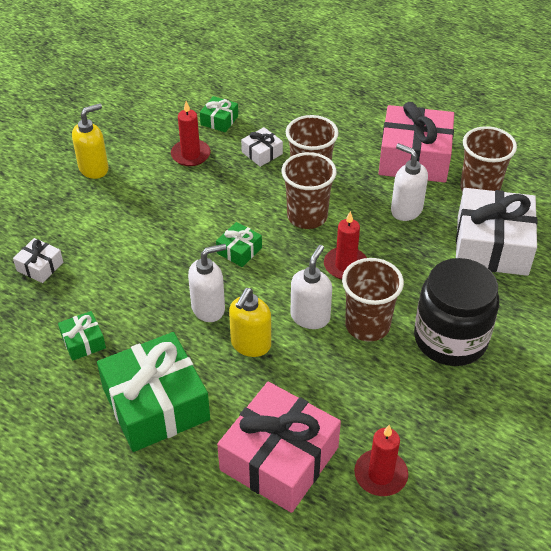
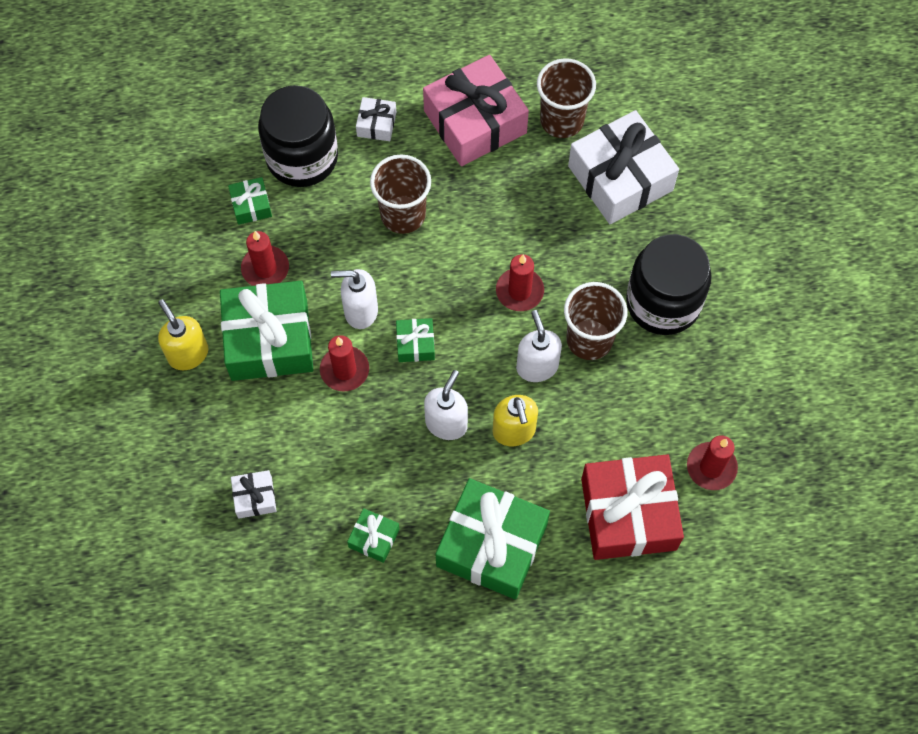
camera: 40 degrees left, 20 degrees up
yellow soap dispenser [72,103,109,179] -> yellow soap dispenser turned 45 degrees counterclockwise [158,299,208,370]
pink gift [217,382,341,513] -> red gift [581,454,684,560]
white gift [241,127,283,167] -> white gift moved to [356,97,396,141]
brown cup [282,152,337,229] -> none
white soap dispenser [391,143,428,221] -> white soap dispenser moved to [331,269,378,329]
none -> green gift [220,281,313,381]
none -> black jar [258,85,338,187]
none -> red candle [320,335,369,392]

